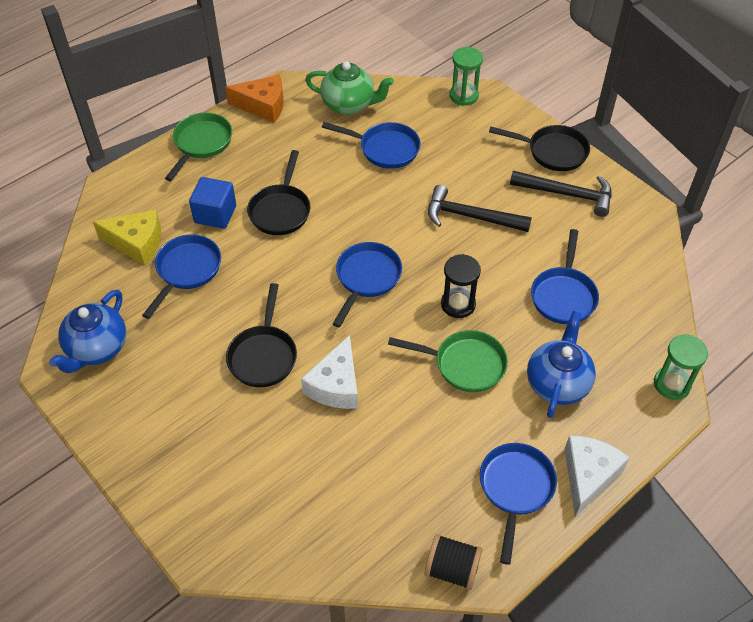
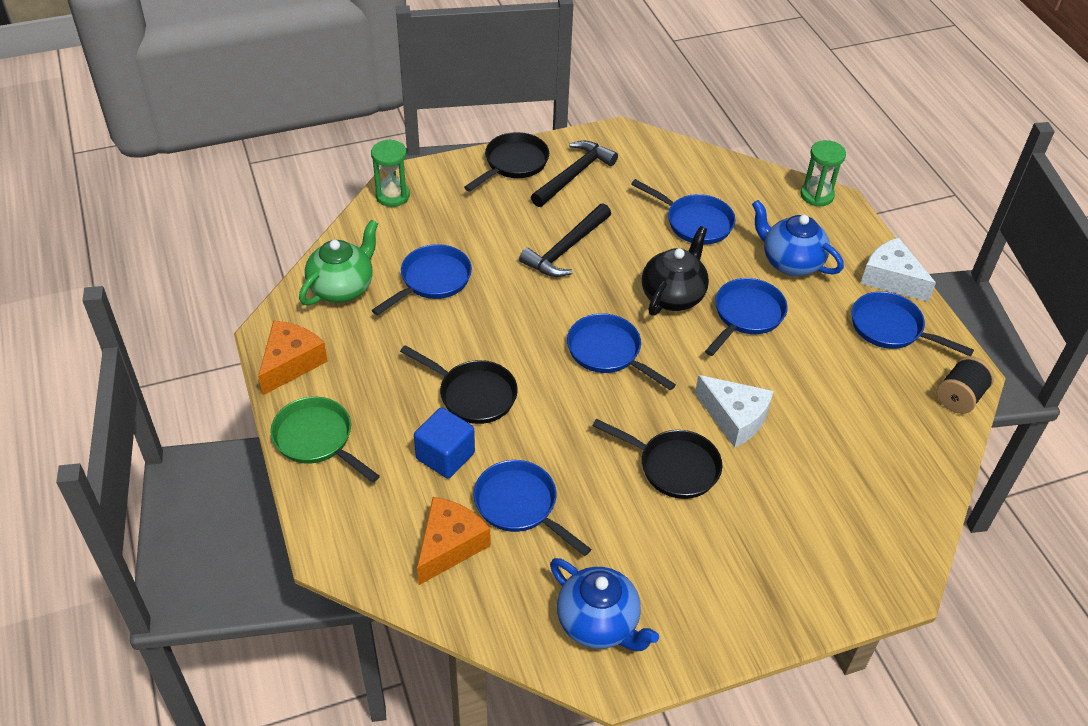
camera: 70 degrees left, 5 degrees down
yellow cheese [93,210,161,265] -> orange cheese [417,497,491,585]
green pan [388,330,508,392] -> blue pan [705,278,788,356]
black hourglass [441,254,481,318] -> black teapot [642,226,709,316]

